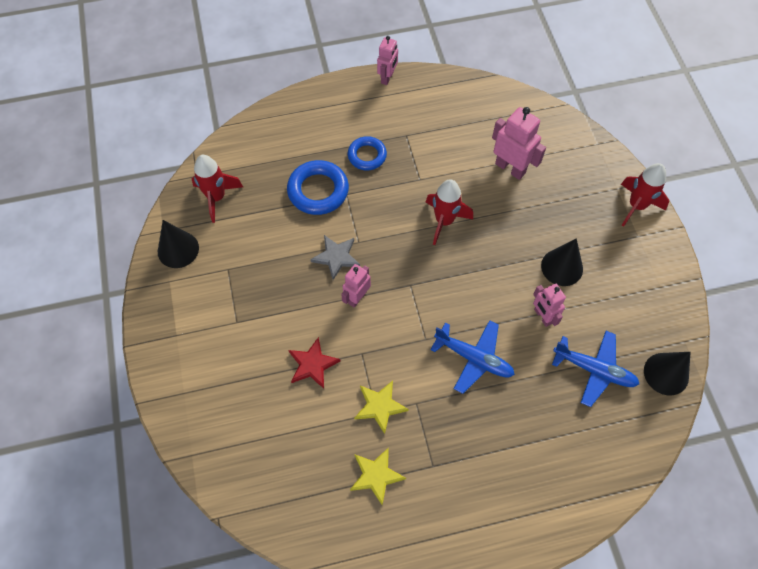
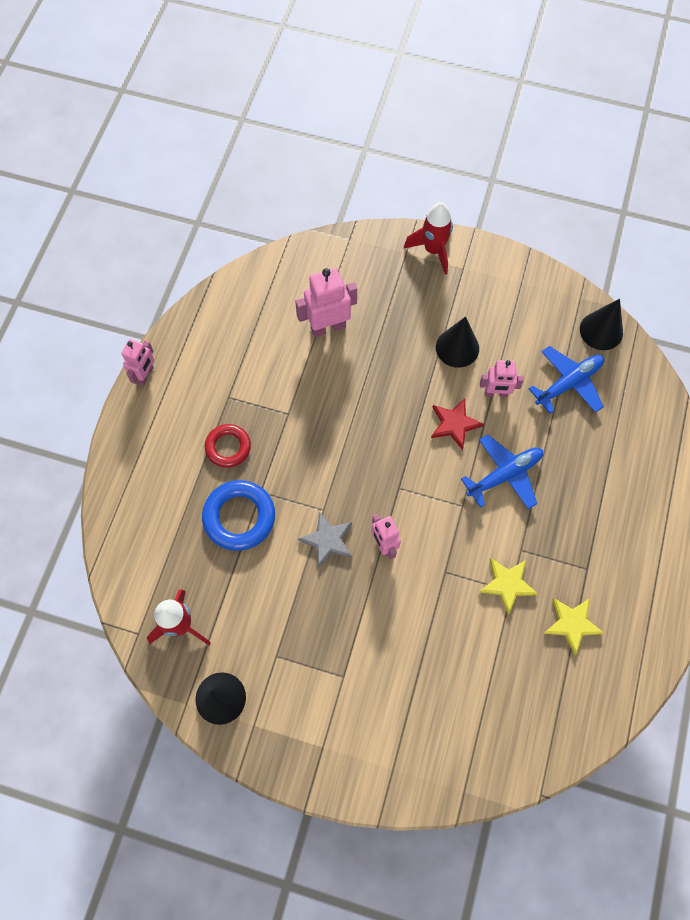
camera: 60 degrees left, 5 degrees up
red star [289,337,340,389] -> red star moved to [431,398,484,450]
blue ring [348,136,387,170] -> red ring [205,424,251,468]
pink robot [377,36,398,85] -> pink robot turned 60 degrees clockwise [122,339,154,386]
red rocket [426,179,473,245] -> none

